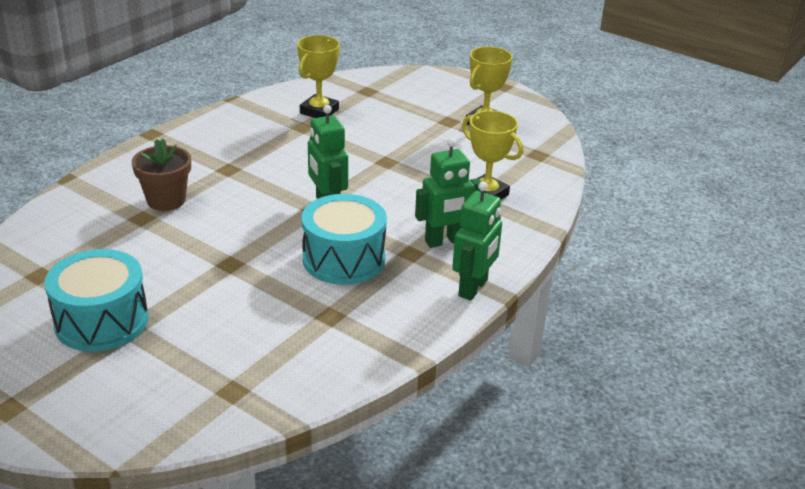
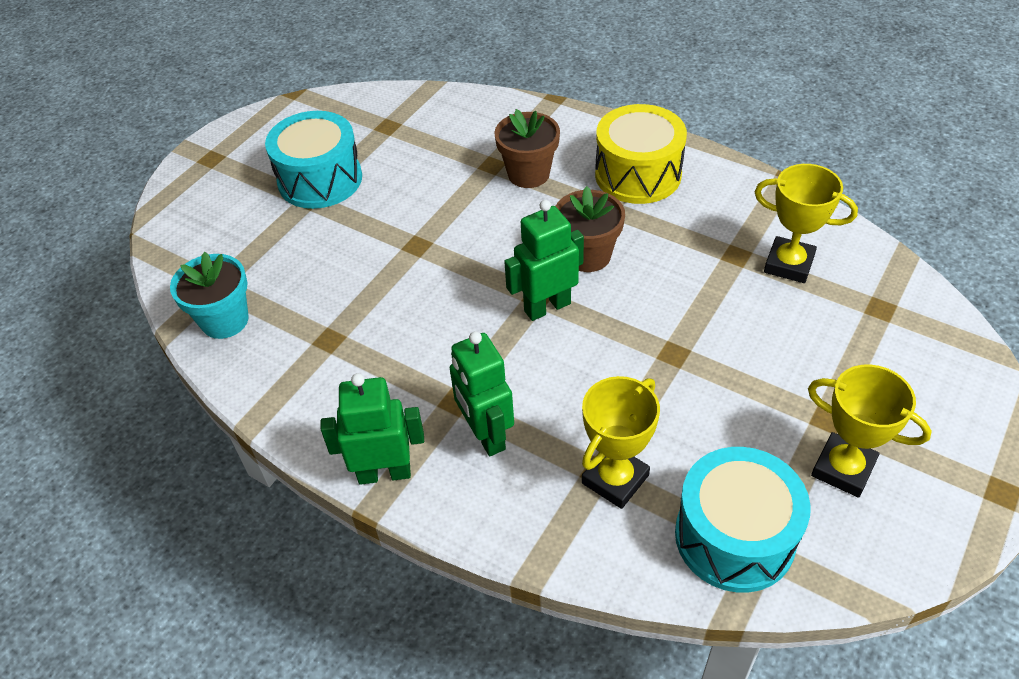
camera: 90 degrees right, 15 degrees up
turquoise drum [302,194,387,285] -> turquoise drum moved to [675,447,811,593]
green robot [452,182,502,301] -> green robot turned 150 degrees clockwise [320,373,424,485]
none -> turquoise flower pot [170,252,249,339]
none -> brown flower pot [555,186,625,272]
none -> yellow drum [595,104,687,204]

